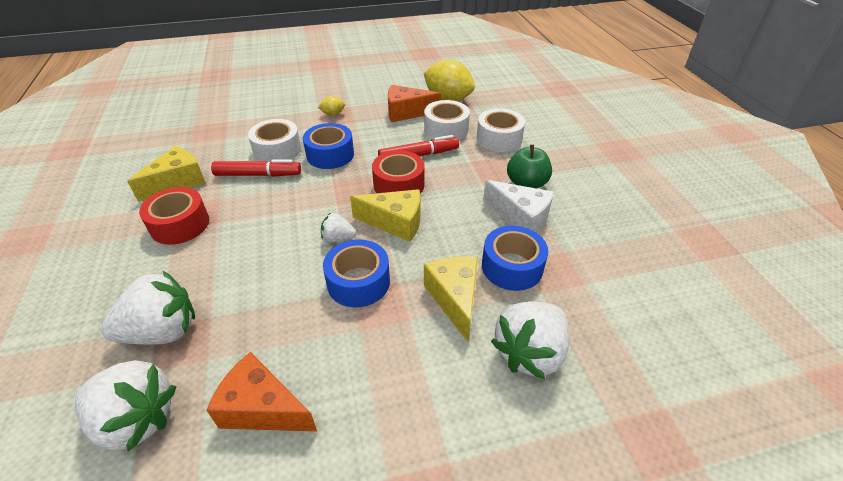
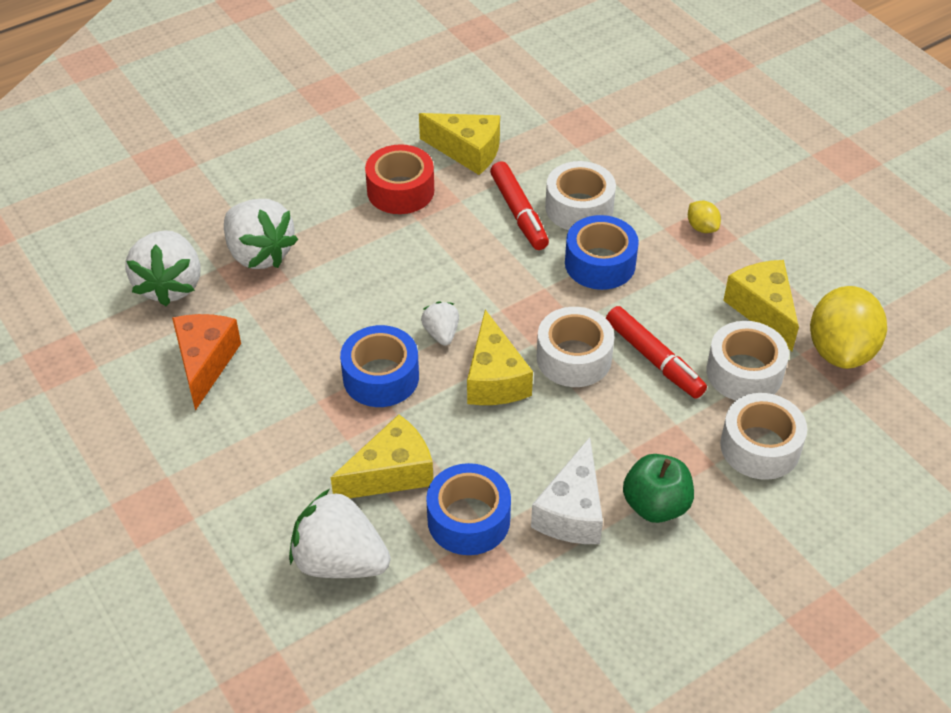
camera: 70 degrees right, 5 degrees up
red tape [372,150,425,193] -> white tape [537,307,614,387]
orange cheese [388,85,441,122] -> yellow cheese [723,260,799,351]

